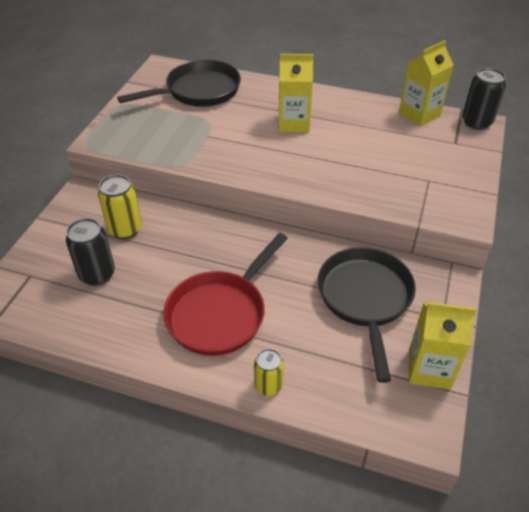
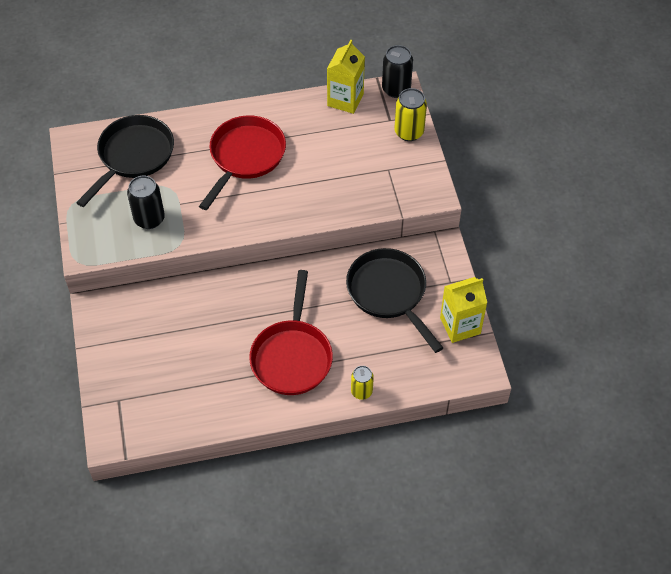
camera: 30 degrees left, 10 degrees up
black can [66,218,115,286] -> black can moved to [127,176,165,229]
yellow can [98,175,142,239] -> yellow can moved to [395,88,427,141]
yellow carton [278,54,313,133] -> red pan [199,115,286,210]

